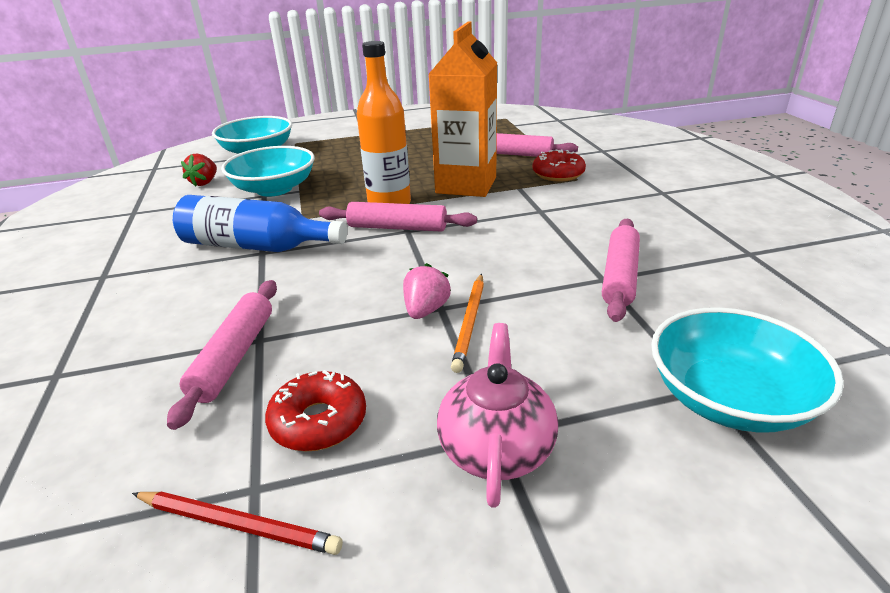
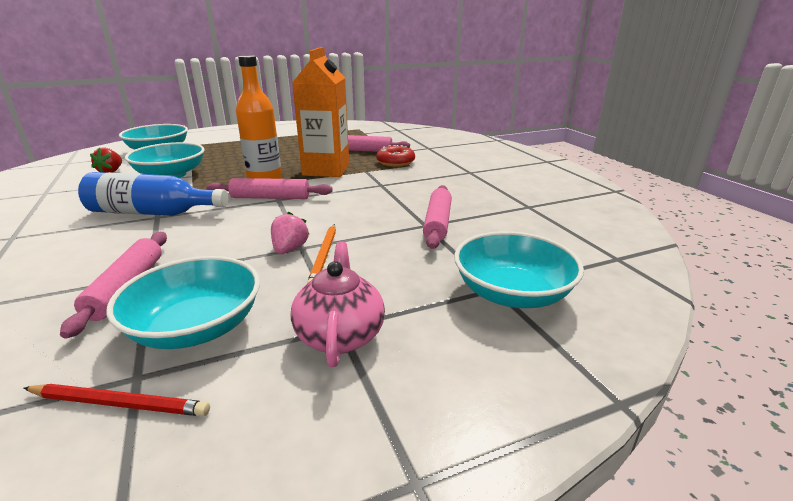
camera: 10 degrees left, 5 degrees down
red donut [265,370,366,451] -> turquoise bowl [107,256,260,349]

